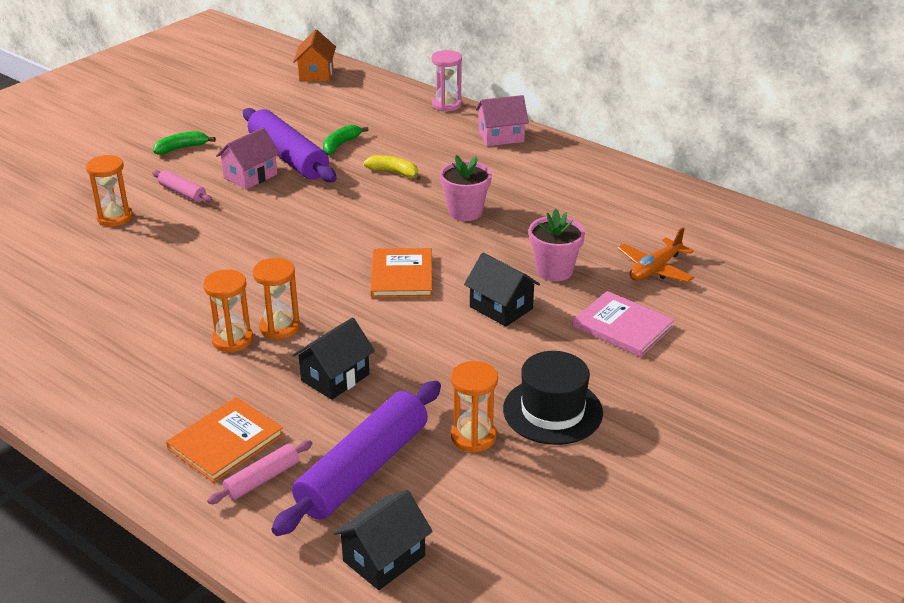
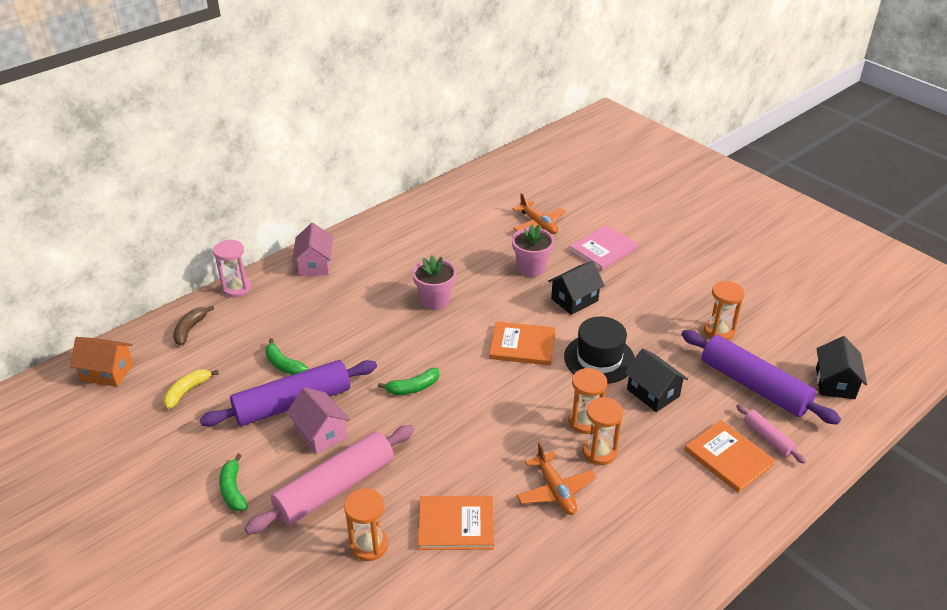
camera: 80 degrees left, 5 degrees up
pink rolling pin [152,170,213,202] -> pink rolling pin [244,425,414,535], size x2.09
black house [333,490,433,590] -> black house turned 45 degrees clockwise [816,336,867,399]
yellow banana [363,155,421,180] -> yellow banana moved to [163,369,218,409]
black hat [503,351,603,445] -> black hat moved to [564,316,635,384]
none -> brown banana [173,306,214,345]
none -> green banana [378,368,439,395]
none -> orange book [418,496,494,550]
none -> orange plane [517,442,596,515]

